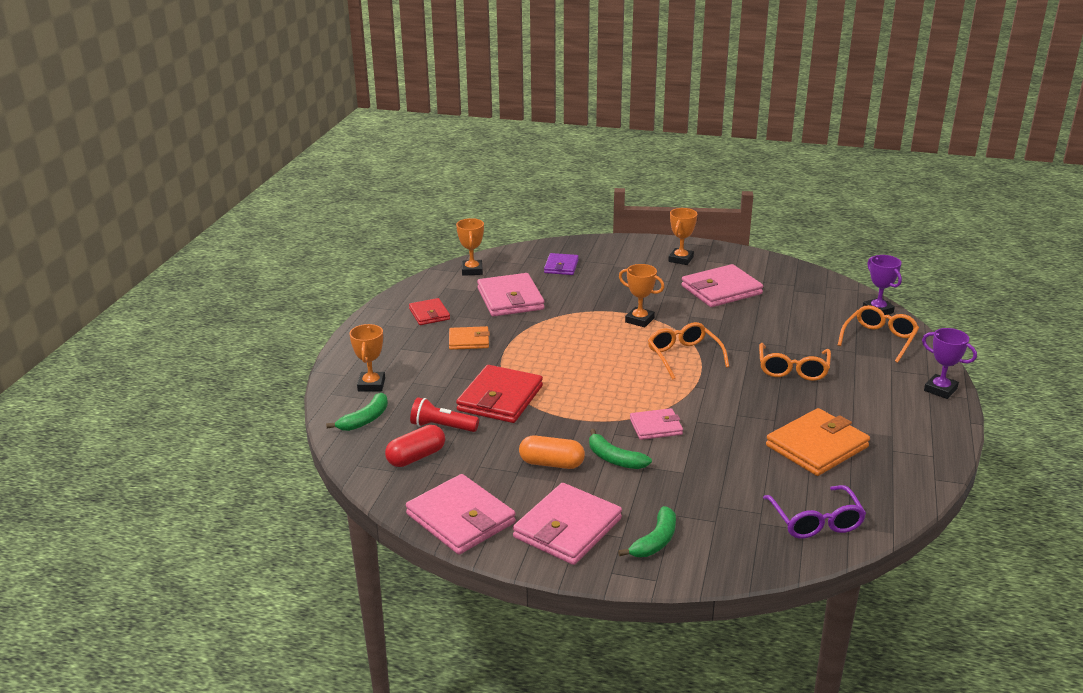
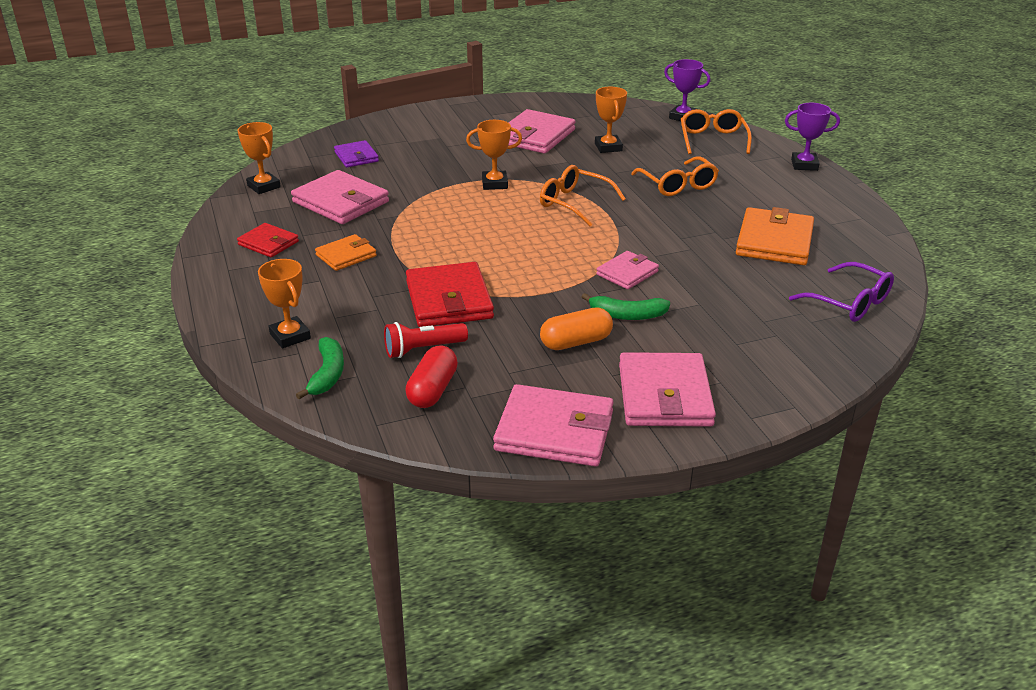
camera: 35 degrees left, 5 degrees up
green banana [618,506,676,557] -> none
orange trophy [668,208,697,265] -> orange trophy moved to [595,87,627,153]

